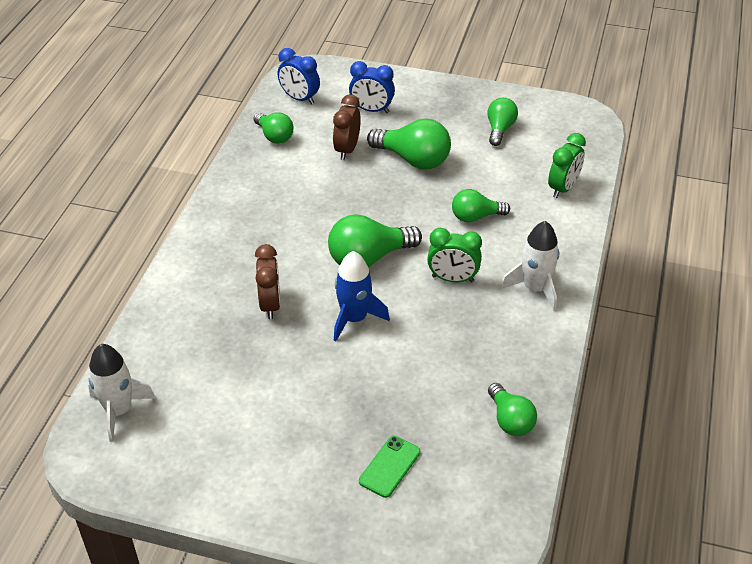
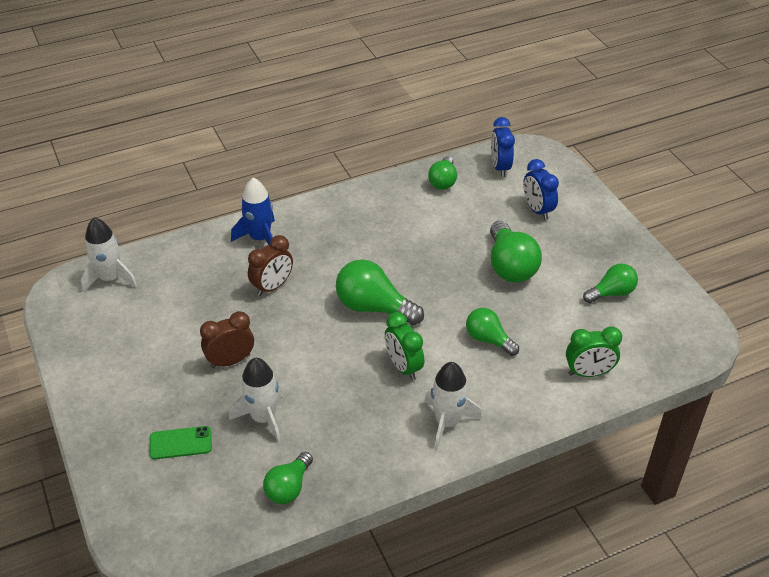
camera: 50 degrees right, 0 degrees up
brown clock [333,94,361,160] -> brown clock moved to [200,311,254,368]
blue rocket [334,251,390,341] -> blue rocket moved to [231,178,275,245]
none -> white rocket [229,358,283,443]

